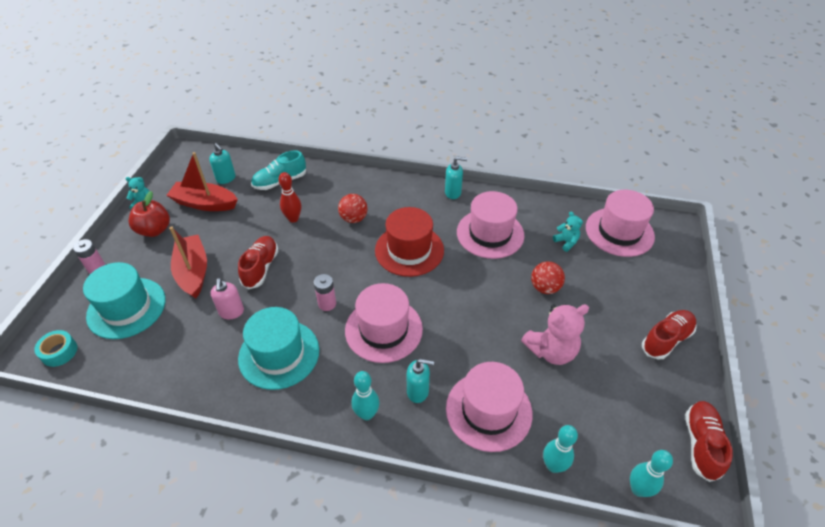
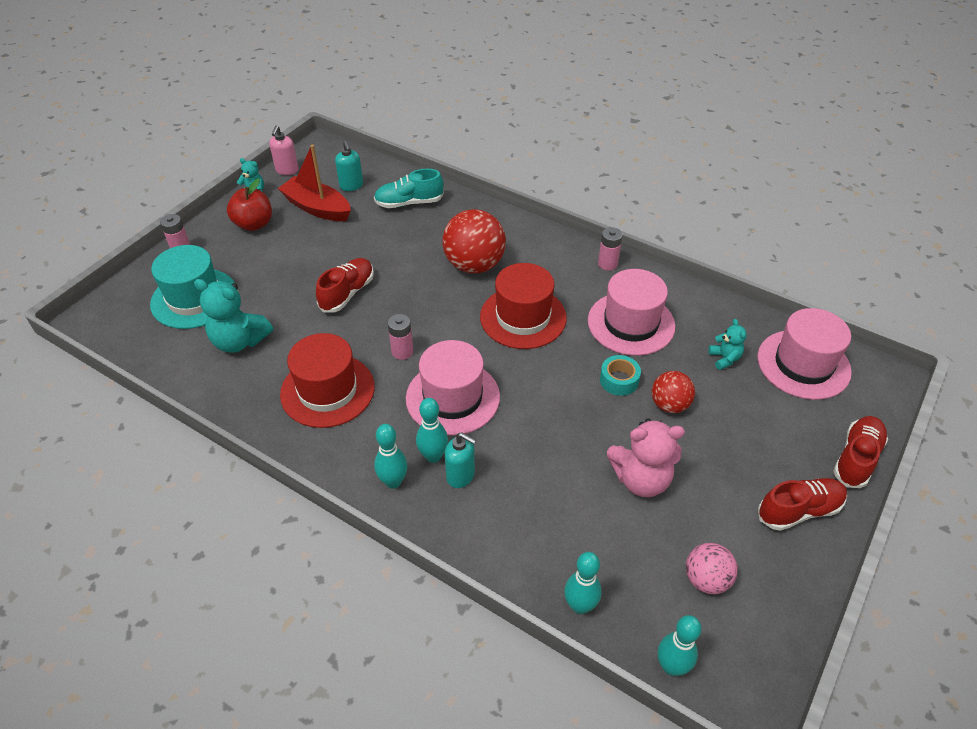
camera: 20 degrees right, 0 degrees up
turquoise tape [34,330,77,367] -> turquoise tape moved to [600,355,641,396]
red boat [169,226,207,299] -> none
pink soap dispenser [211,278,244,319] -> pink soap dispenser moved to [269,125,299,175]
turquoise hat [238,307,319,390] -> red hat [280,333,374,428]
red bowling pin [278,172,302,223] -> none
red ball [338,194,368,223] -> red ball [442,209,506,274], size x1.73
turquoise soap dispenser [445,156,467,199] -> pink battery [598,227,623,270]
pink hat [446,362,533,452] -> none
red shoe [685,401,733,482] -> red shoe moved to [833,416,888,488]
none -> turquoise teddy bear [194,279,273,353]
none -> turquoise bowling pin [416,398,448,463]
none -> pink ball [686,543,738,594]

